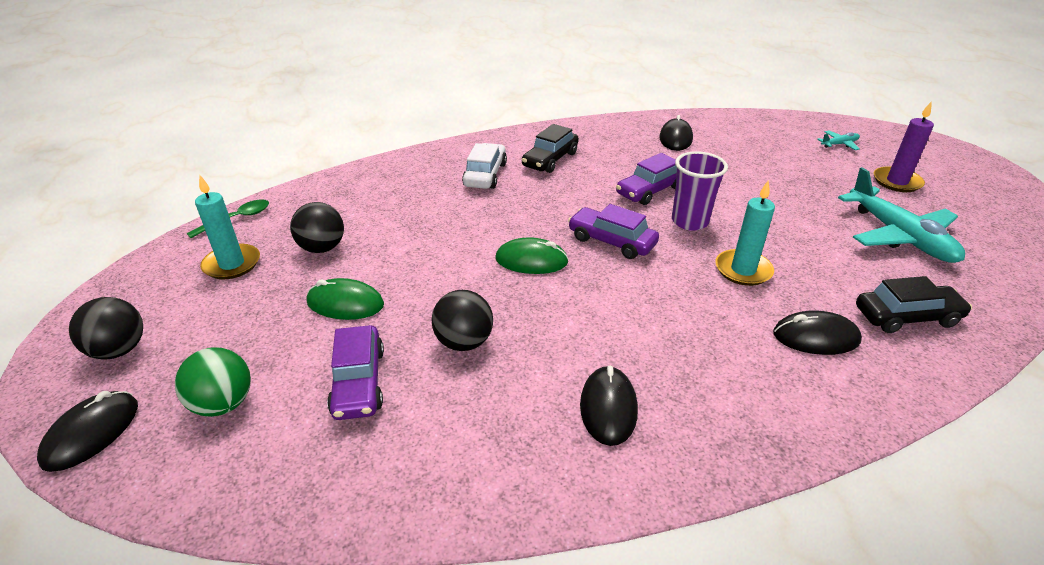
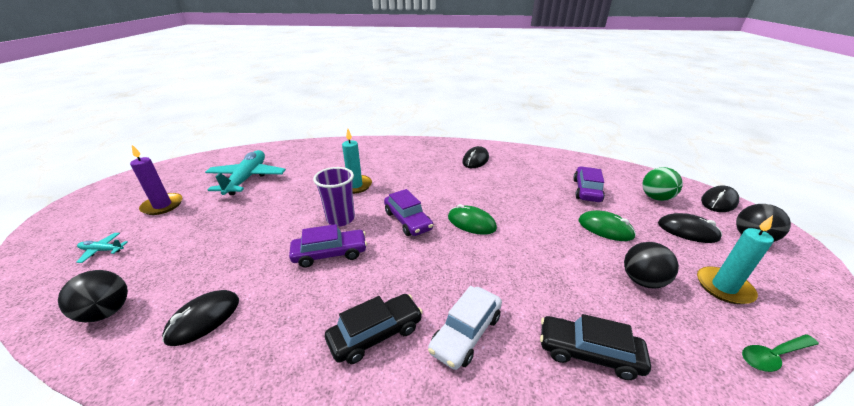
camera: 155 degrees left, 5 degrees down
black ball [431,290,493,351] -> black ball moved to [58,270,128,322]
black mouse [773,310,862,355] -> black mouse moved to [658,213,722,243]
black car [856,276,972,333] -> black car moved to [540,314,651,380]

